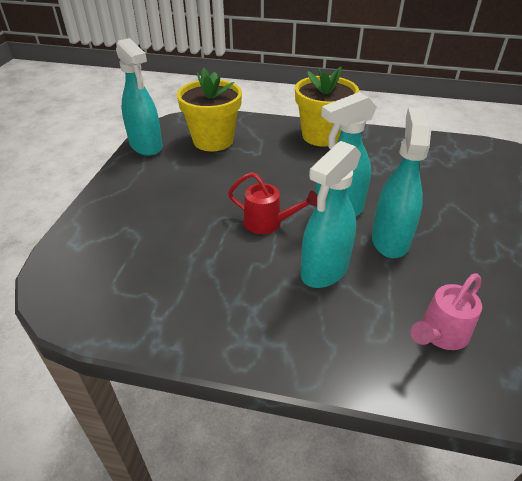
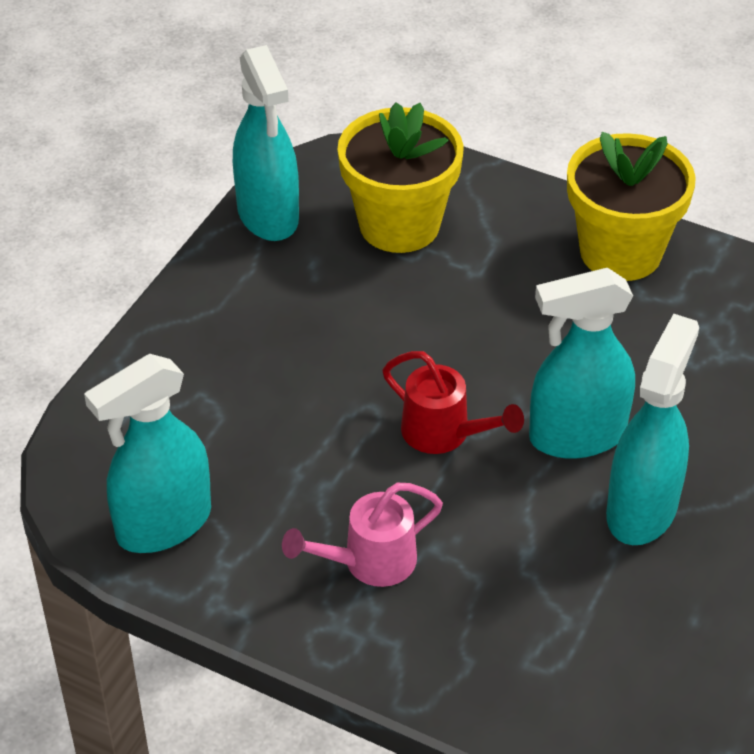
camera: 15 degrees right, 5 degrees up
turquoise spray bottle [301,141,361,288] -> turquoise spray bottle moved to [84,354,211,553]
pink watering can [410,273,482,350] -> pink watering can moved to [282,483,443,587]

